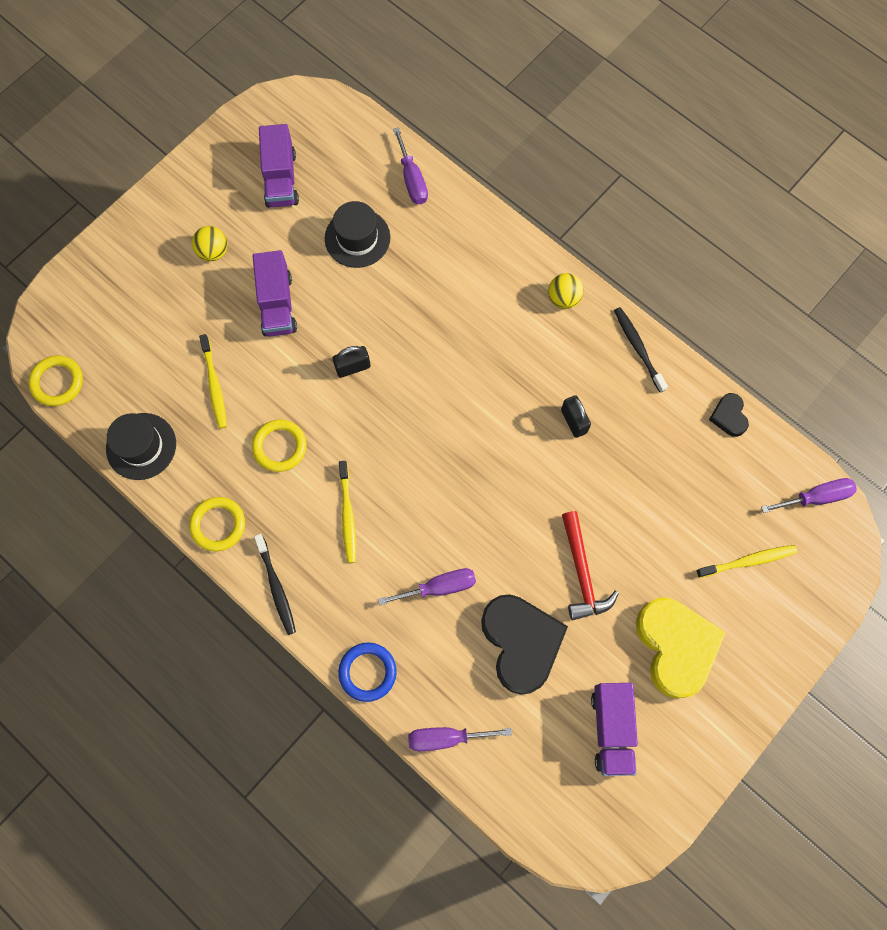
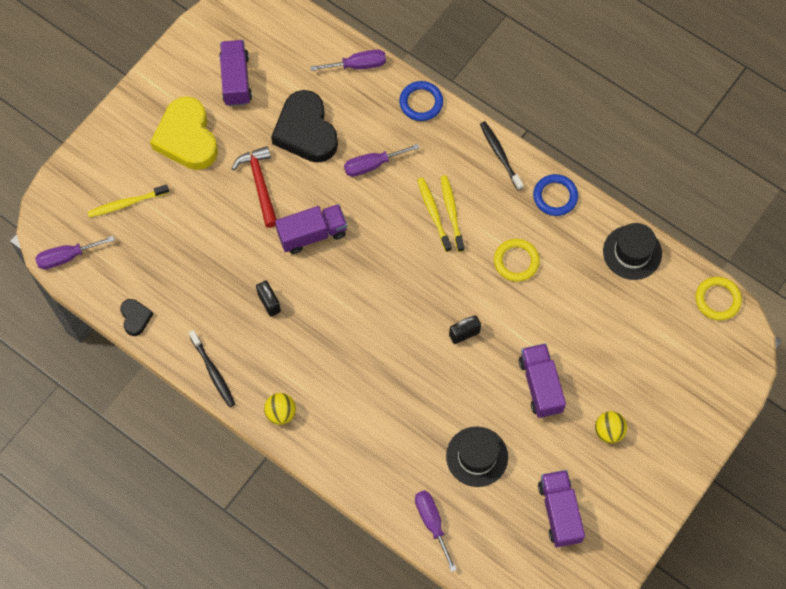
camera: 175 degrees right, 5 degrees down
yellow ring [189,497,245,552] -> blue ring [533,174,578,216]
yellow toothbrush [199,334,227,429] -> yellow toothbrush moved to [417,178,452,252]
none -> purple truck [275,204,347,254]

